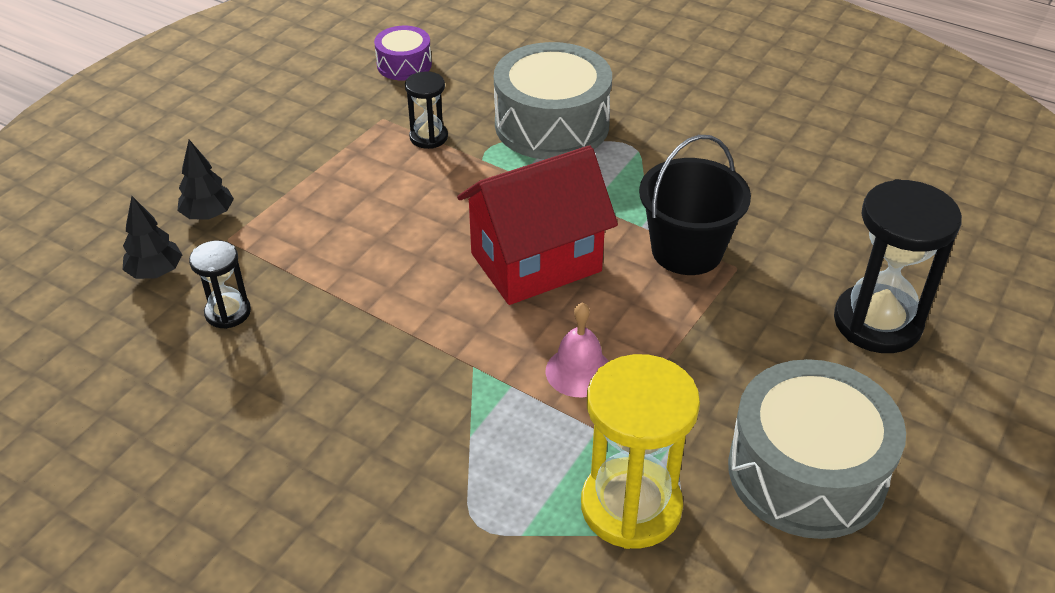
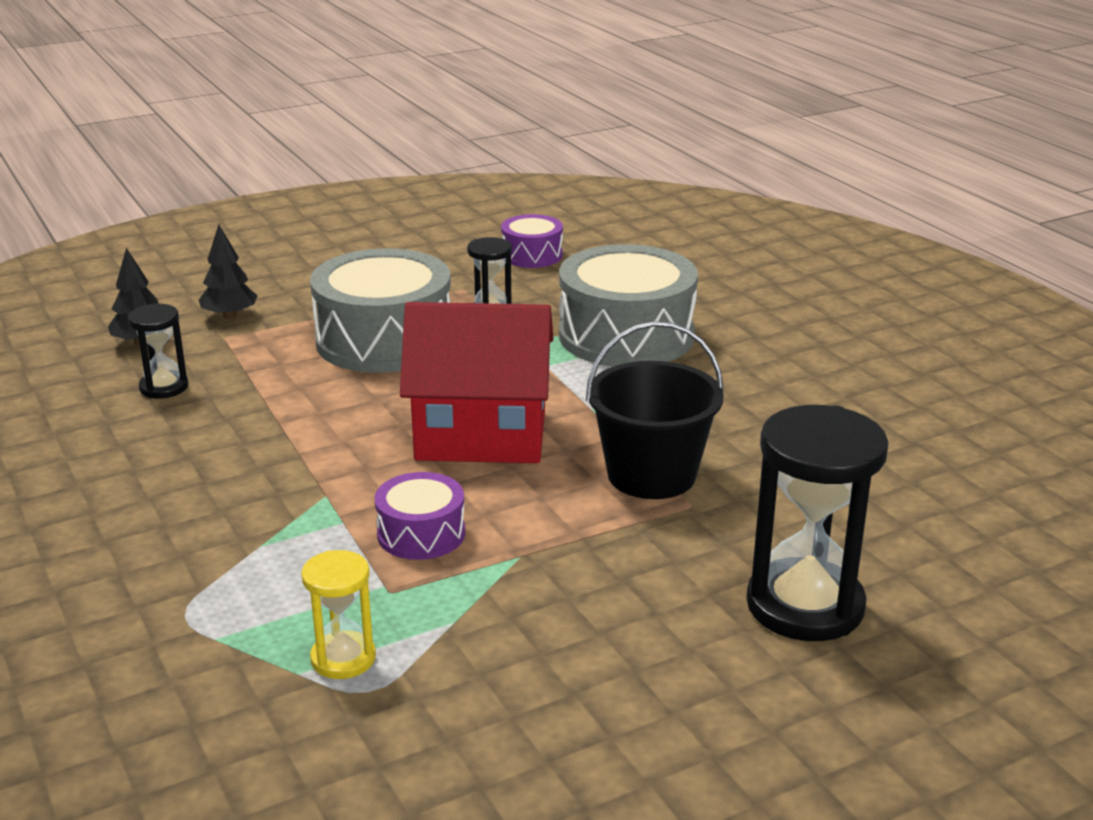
camera: 30 degrees right, 15 degrees down
pink bell [546,302,609,397] -> purple drum [375,472,465,560]
yellow hourglass [581,354,700,549] -> yellow hourglass [301,550,376,679], size x0.53
grey drum [728,359,906,539] -> grey drum moved to [310,248,451,373]

